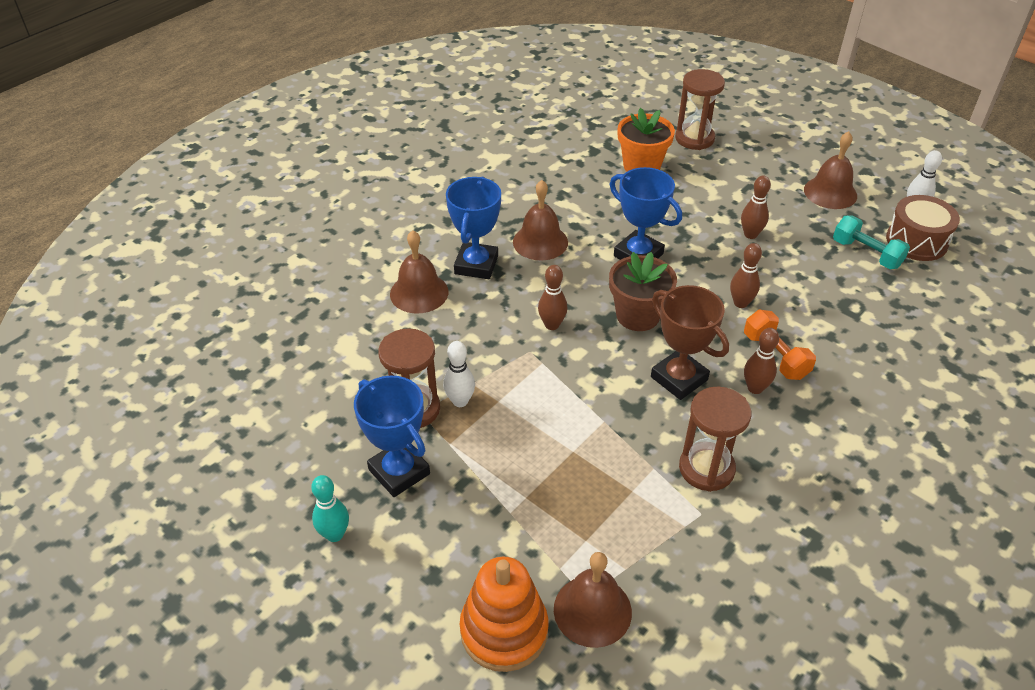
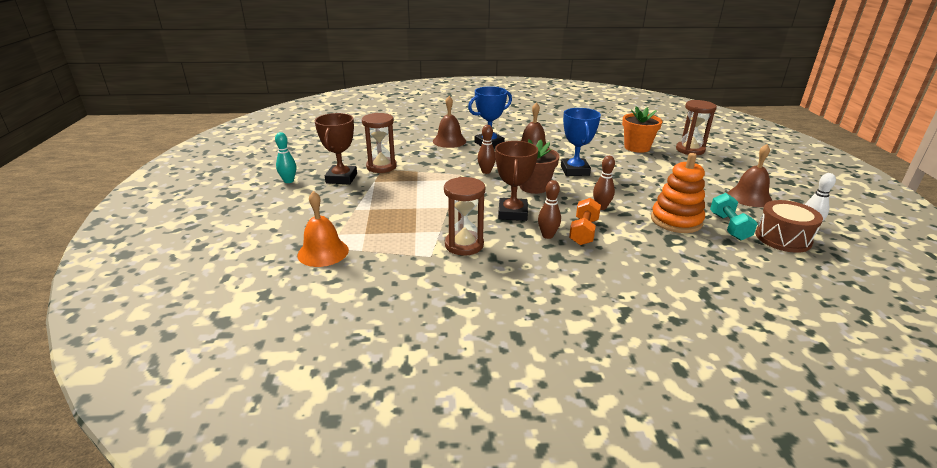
camera: 45 degrees right, 15 degrees down
blue trophy [354,376,430,497] -> brown trophy [315,113,357,185]
white bowling pin [443,341,475,407] -> none
orange stacking toy [460,557,549,672] -> orange stacking toy moved to [651,153,705,233]
brown bell [554,552,632,648] -> orange bell [297,191,349,267]
brown bowling pin [741,176,771,239] -> none

